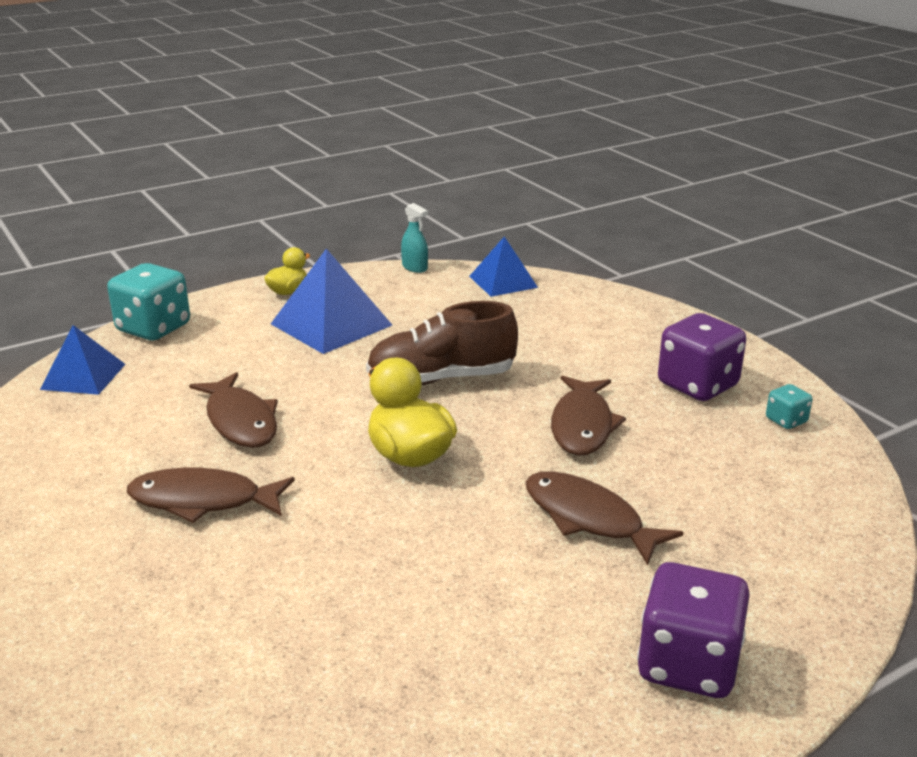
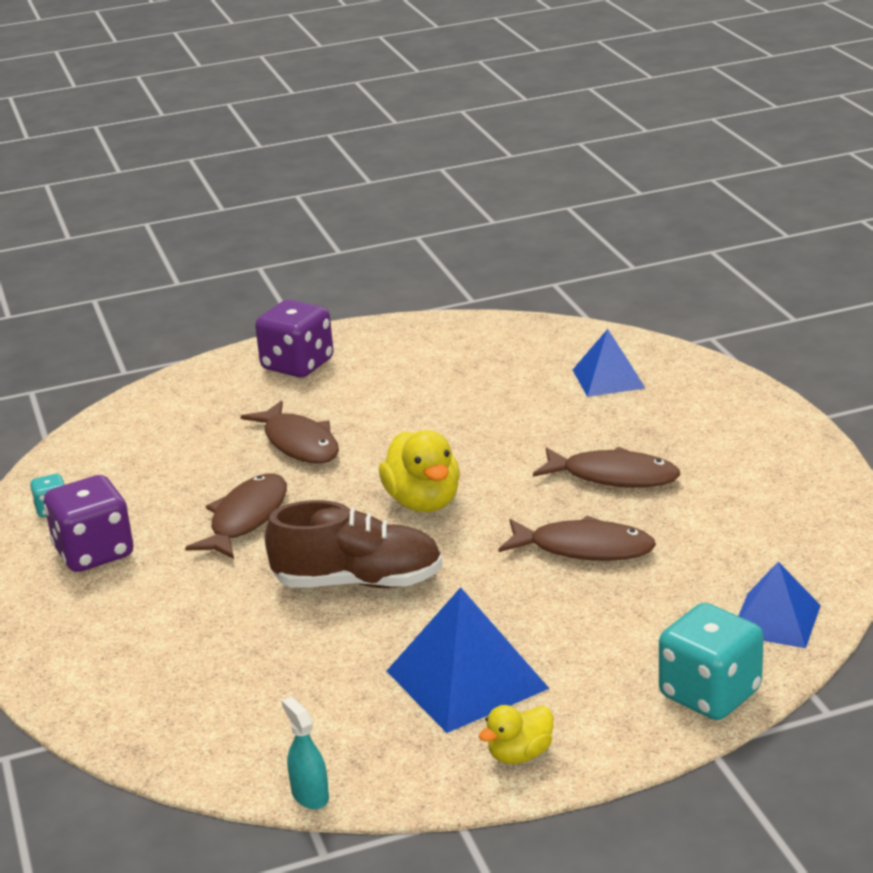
camera: 165 degrees left, 0 degrees up
brown fish [189,372,278,448] -> brown fish turned 120 degrees clockwise [498,516,656,561]
blue pyramid [469,236,538,297] -> blue pyramid moved to [573,329,645,397]

